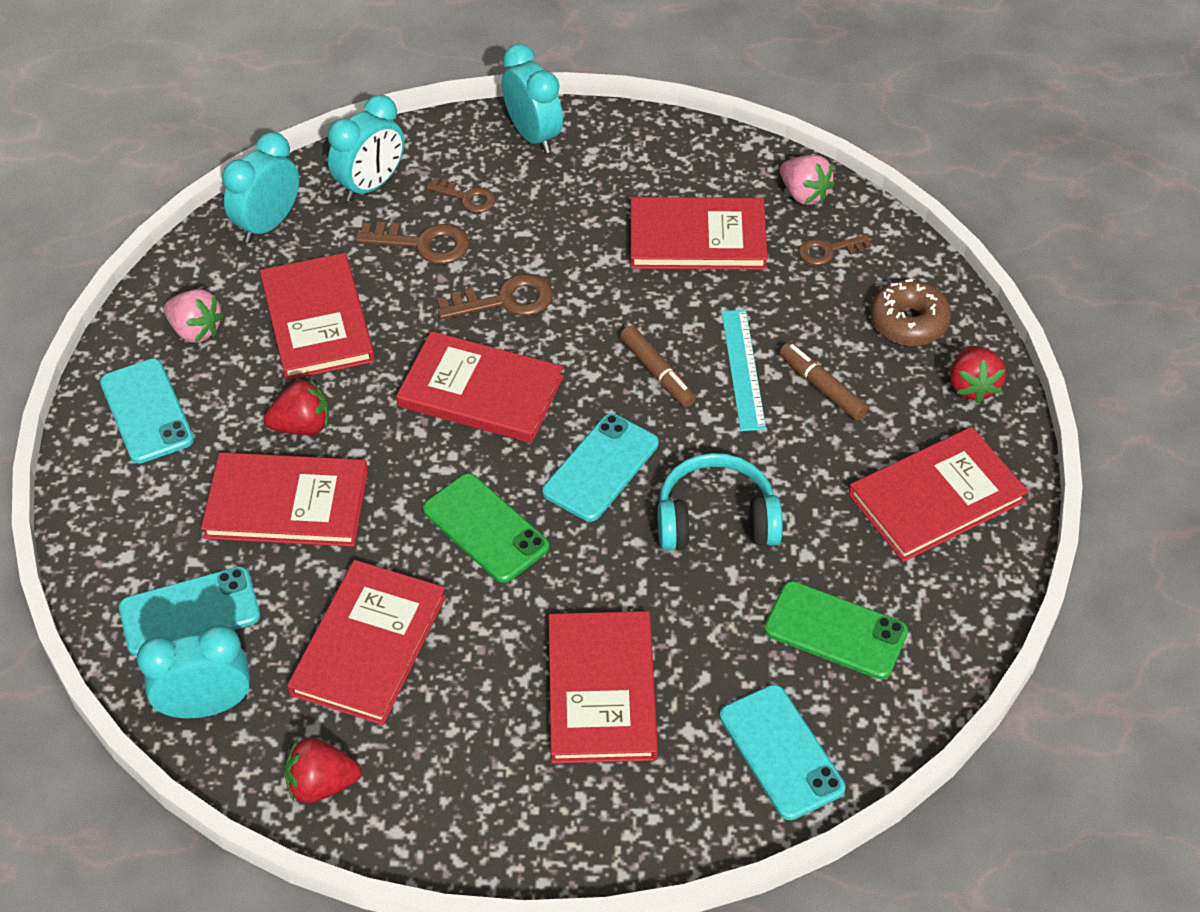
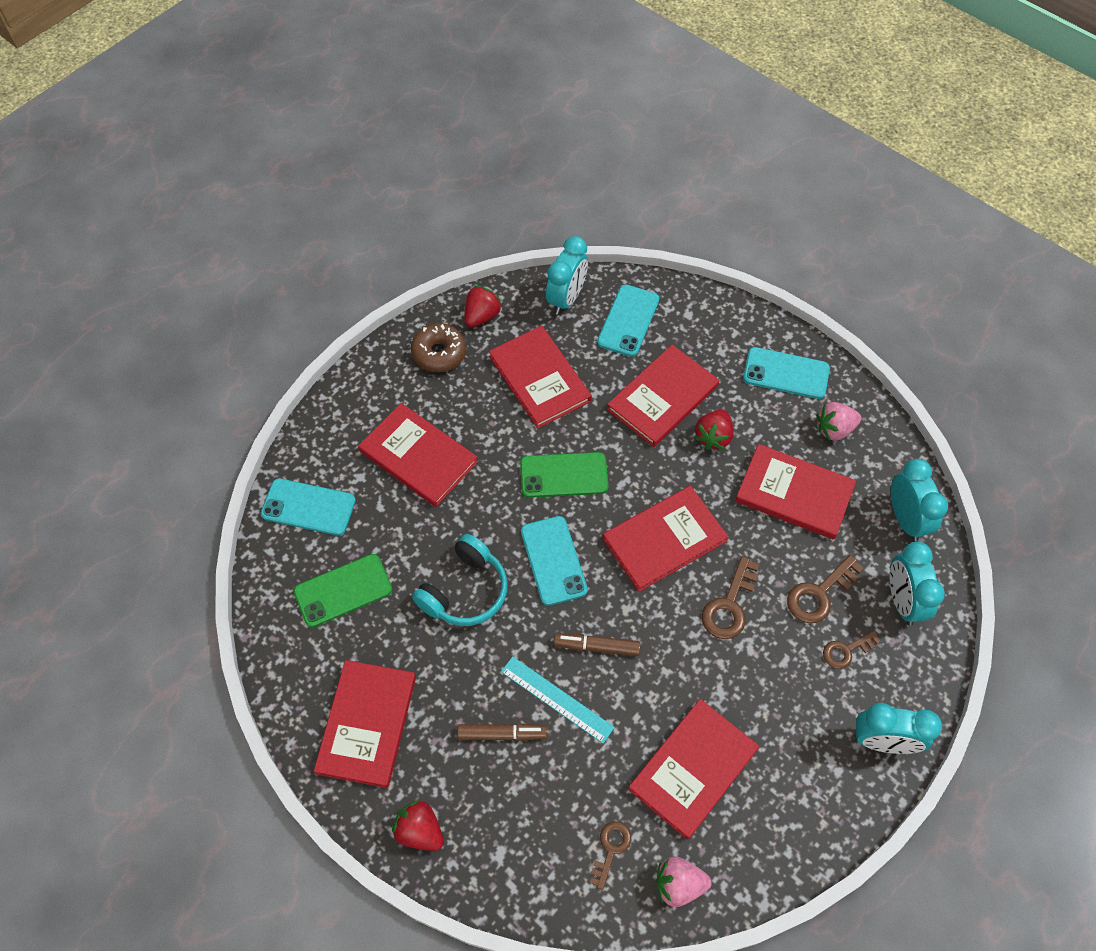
camera: 130 degrees right, 10 degrees up
brown donut [870,279,951,346] -> brown donut moved to [411,323,466,372]

